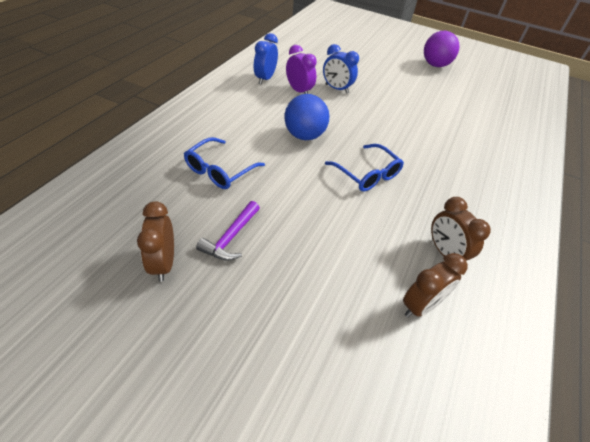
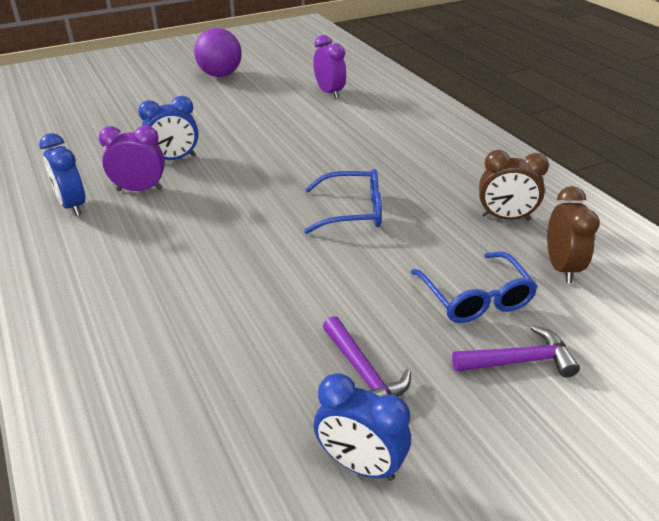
camera: 50 degrees left, 10 degrees down
brown clock [137,201,174,281] -> blue clock [314,373,411,481]
blue glasses [184,137,265,189] -> blue glasses moved to [411,252,538,323]
blue ball [284,94,330,140] -> none
none -> purple clock [313,35,346,99]
none -> purple hammer [452,325,580,378]

